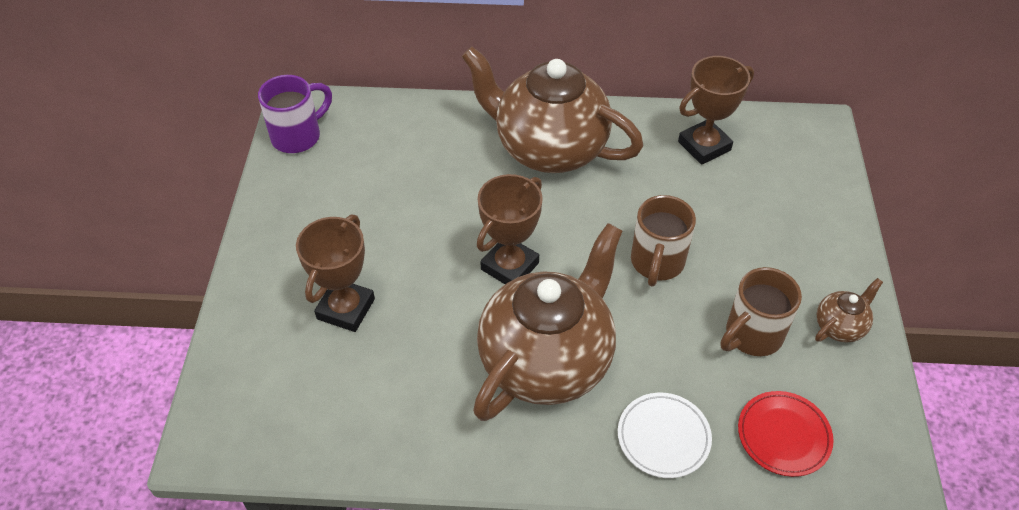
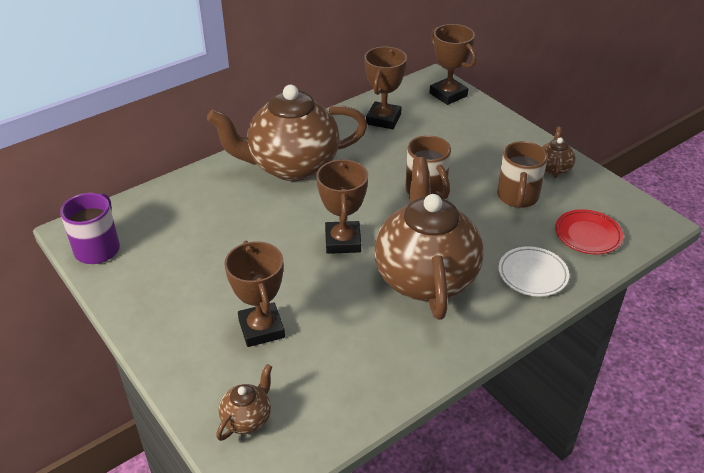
camera: 40 degrees left, 10 degrees down
none -> brown teapot [216,364,272,441]
none -> brown trophy [429,24,476,105]

